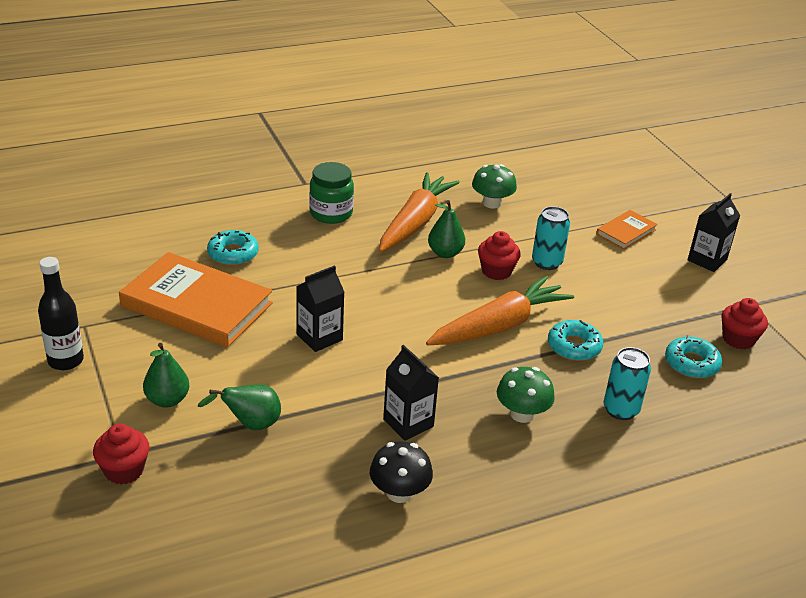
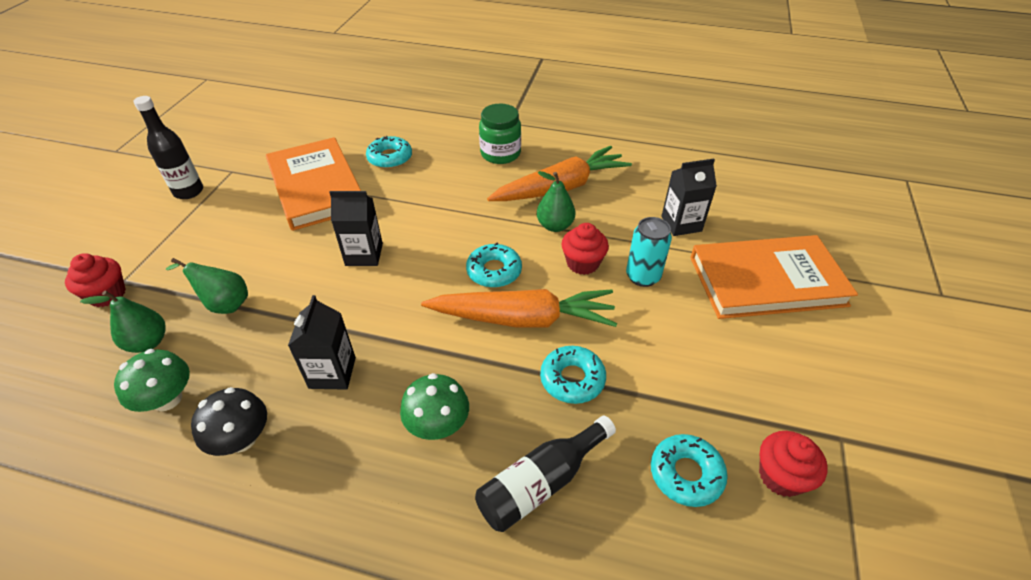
camera: 40 degrees right, 10 degrees up
green pear [143,343,189,407] -> green pear moved to [80,290,166,353]
green mushroom [472,164,517,209] -> green mushroom moved to [114,349,190,412]
orange book [596,210,658,250] -> orange book [690,235,858,319], size x2.06
turquoise can [604,347,651,420] -> black bottle [475,416,616,532]
black carton [688,193,740,272] -> black carton moved to [661,159,717,236]
none -> turquoise donut [466,243,522,288]

